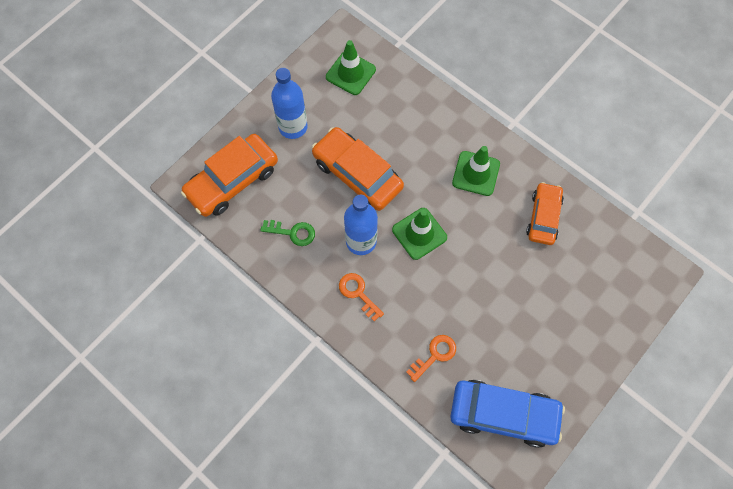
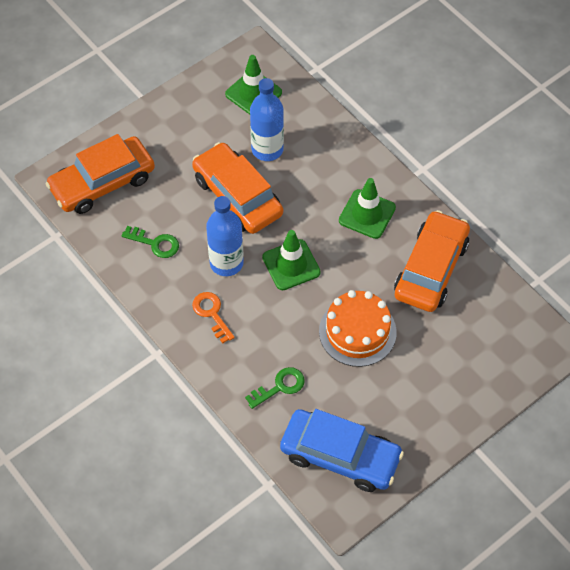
camera: 10 degrees right, 10 degrees down
blue bottle [271,68,308,139] -> blue bottle moved to [250,78,284,161]
orange key [406,335,456,382] -> green key [245,367,305,409]
orange car [526,182,564,245] -> orange car [394,210,470,312], size x1.55
none -> orange cake [319,290,397,367]

